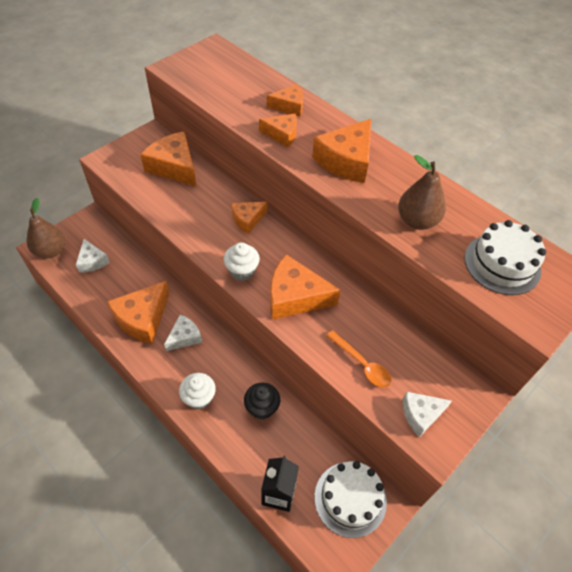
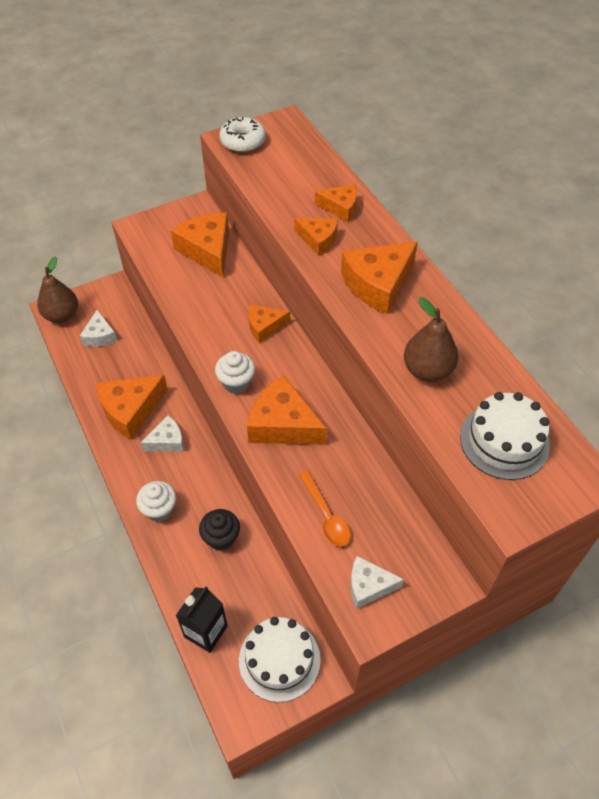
camera: 20 degrees right, 0 degrees up
none -> white donut [219,117,266,153]

